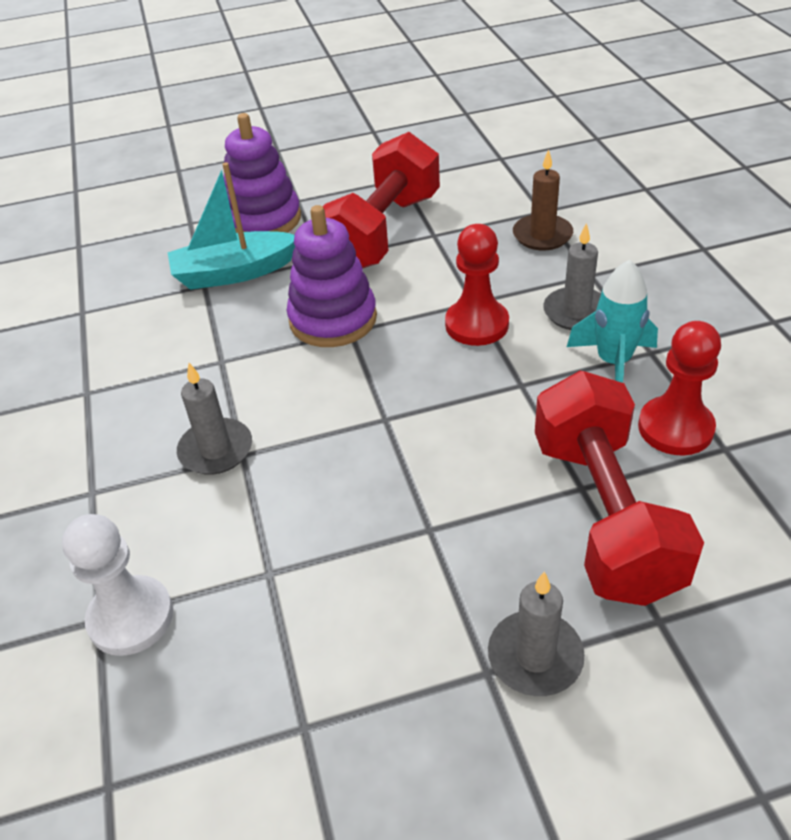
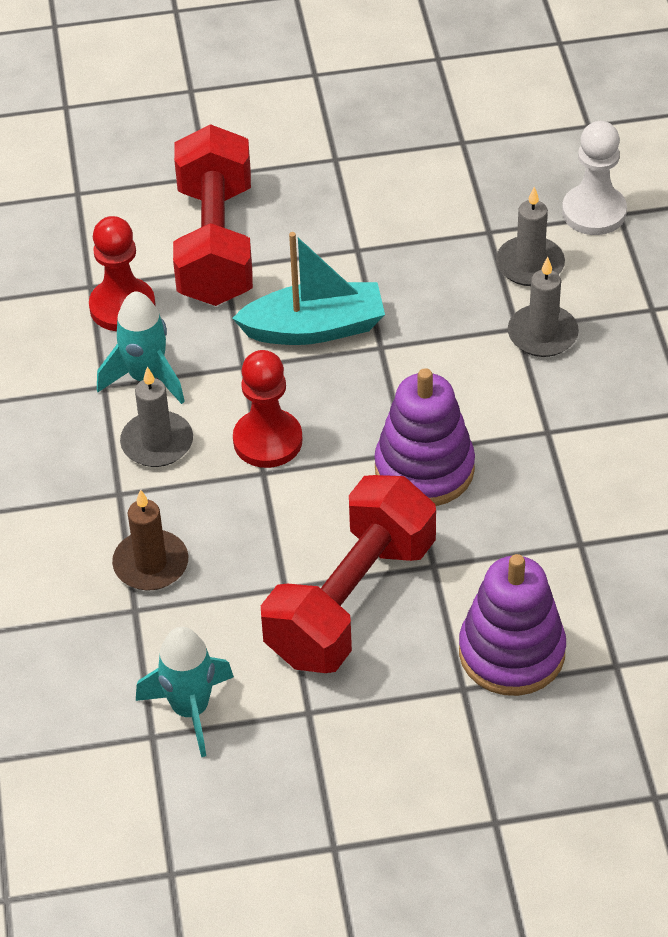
camera: 175 degrees left, 5 degrees up
turquoise boat [167,162,295,290] -> turquoise boat moved to [232,232,385,345]
grey candle [488,572,585,696] -> grey candle moved to [496,187,565,286]
none -> turquoise rocket [136,627,234,757]

